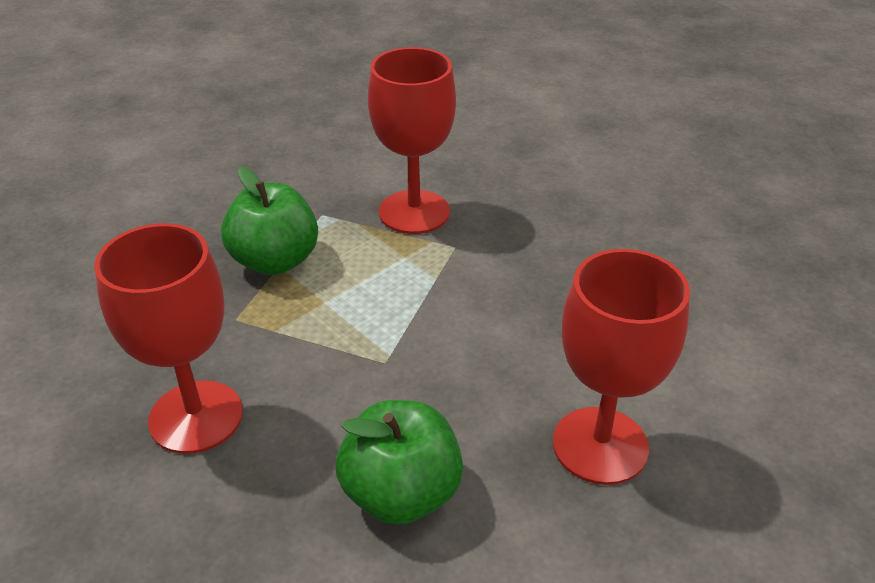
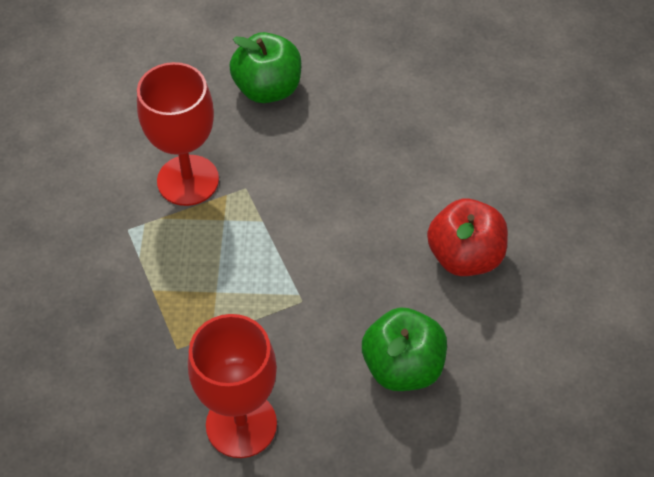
camera: 45 degrees left, 15 degrees up
green apple [221,167,318,275] -> green apple moved to [229,32,301,103]
red goblet [553,249,690,485] -> red apple [427,199,508,276]

